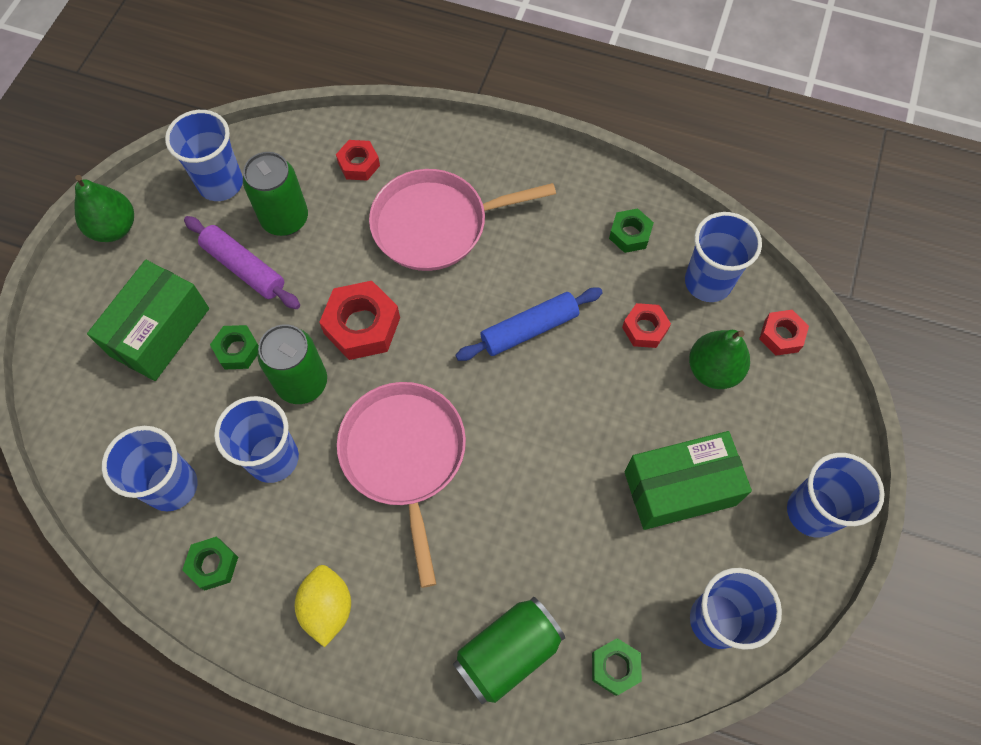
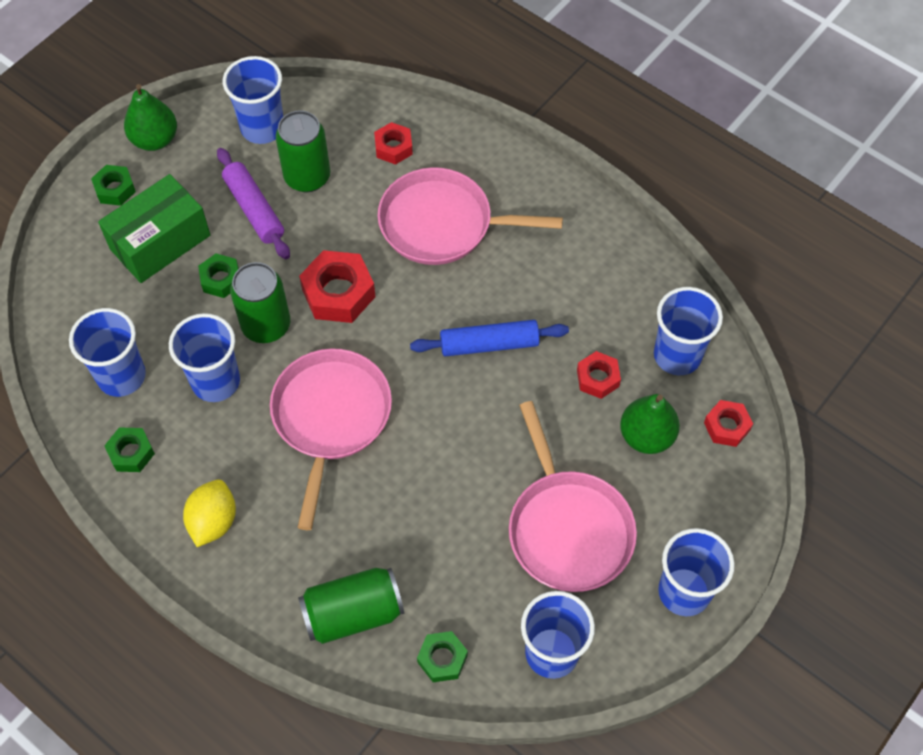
camera: 20 degrees right, 5 degrees down
green nut [609,208,654,253] -> green nut moved to [91,165,136,206]
green box [624,431,752,530] -> pink pan [509,401,637,592]

